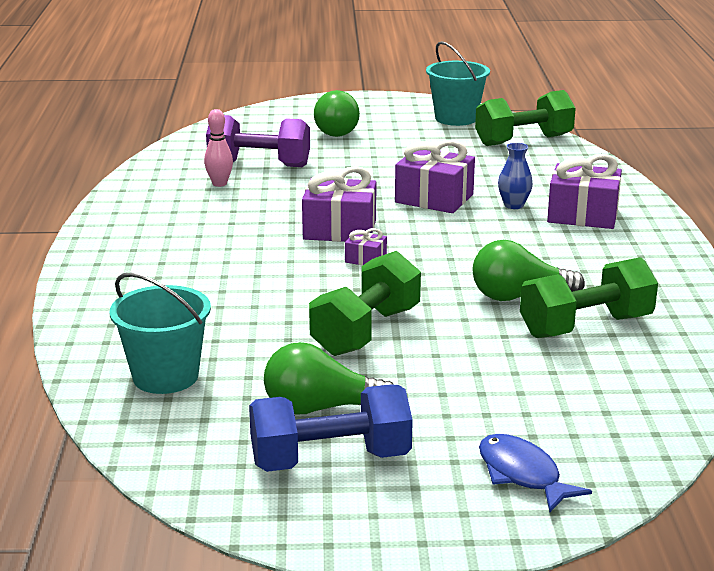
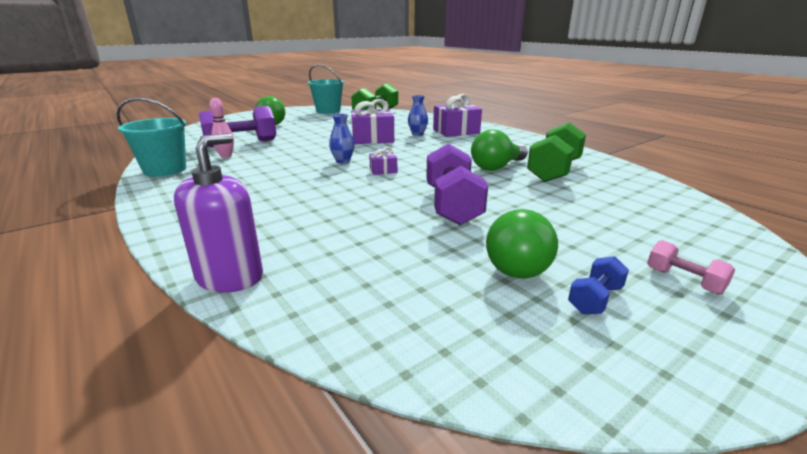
camera: 35 degrees left, 0 degrees up
turquoise bucket [110,273,211,394] -> turquoise bucket moved to [117,98,186,177]
blue dumbbell [249,384,413,472] -> blue dumbbell [568,256,629,314], size x0.48
green light bulb [264,342,394,415] -> green light bulb turned 45 degrees counterclockwise [486,209,558,278]
purple gift [302,166,376,242] -> blue vase [329,114,355,163]
green dumbbell [309,251,421,356] -> purple dumbbell [426,143,488,225]
blue fish [479,434,592,512] -> none
none -> purple soap dispenser [174,133,263,293]
none -> pink dumbbell [647,240,735,295]

